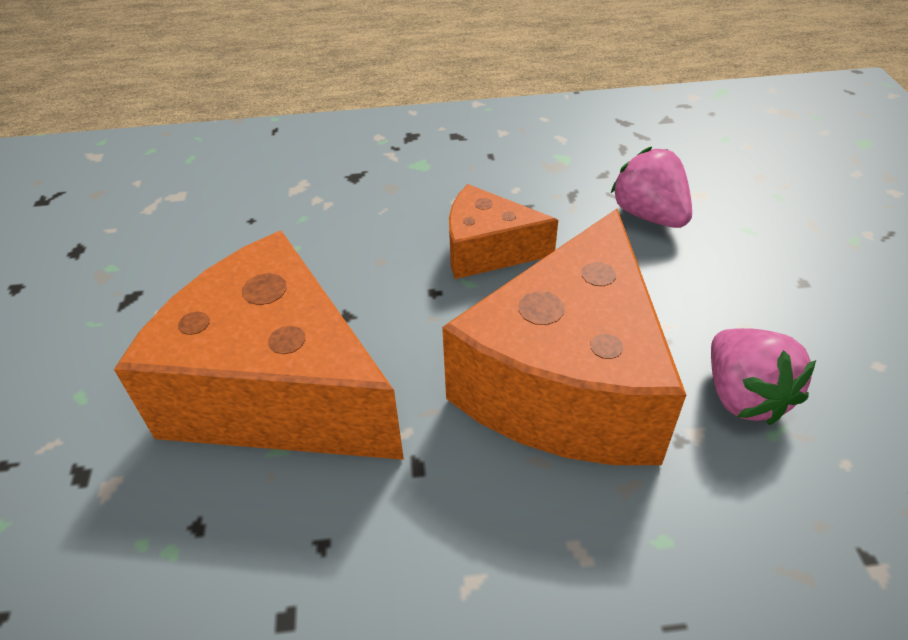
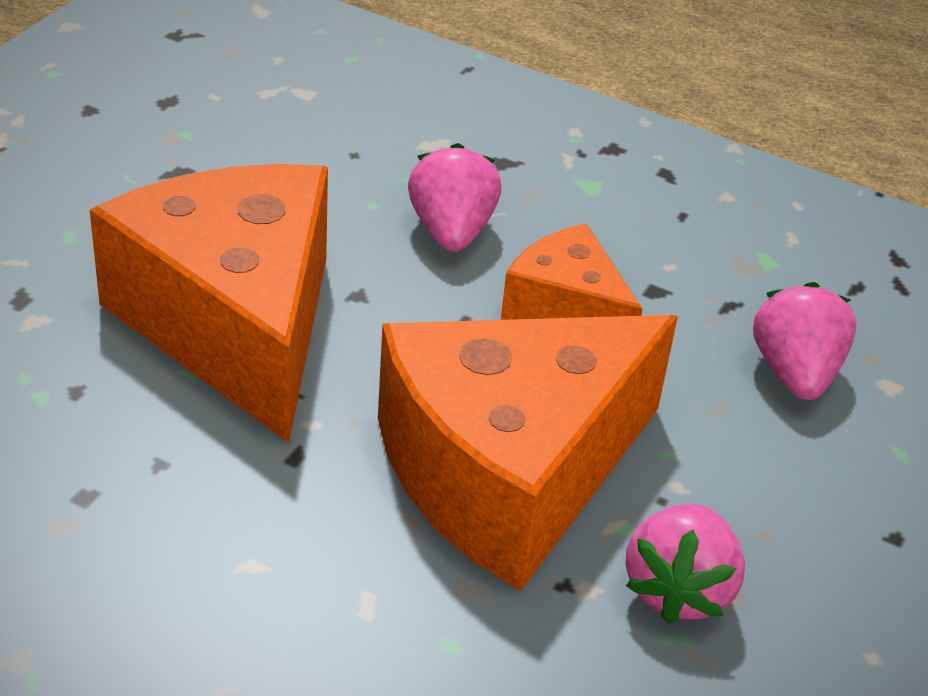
camera: 30 degrees right, 5 degrees down
none -> pink strawberry [408,143,501,252]

